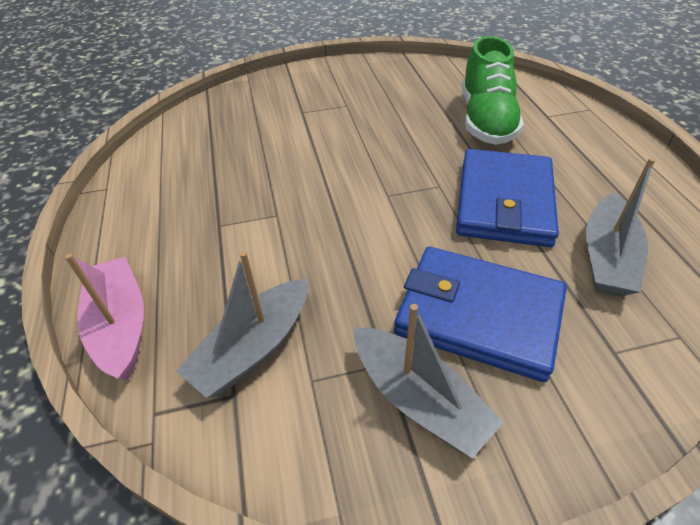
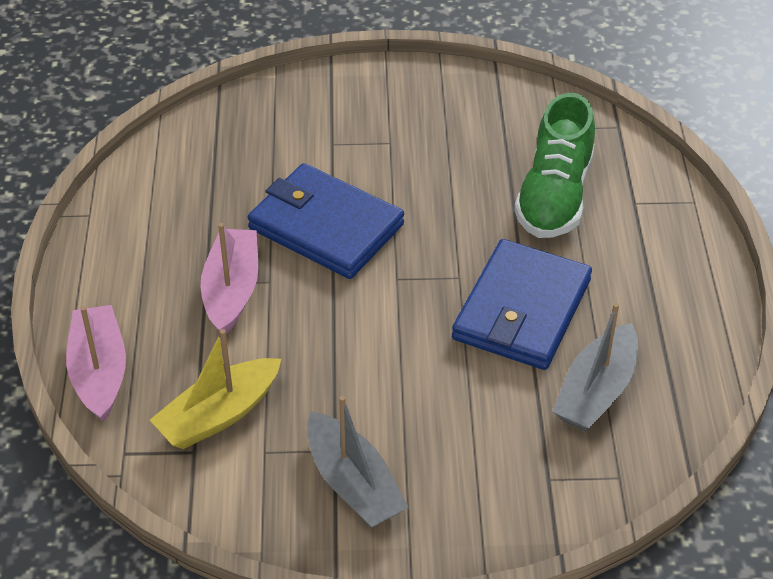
camera: 10 degrees right, 0 degrees up
grey boat [176,251,308,398] -> yellow boat [150,329,281,449]
blue wallet [394,247,567,382] -> blue wallet moved to [248,163,404,279]
none -> pink boat [201,223,258,334]

